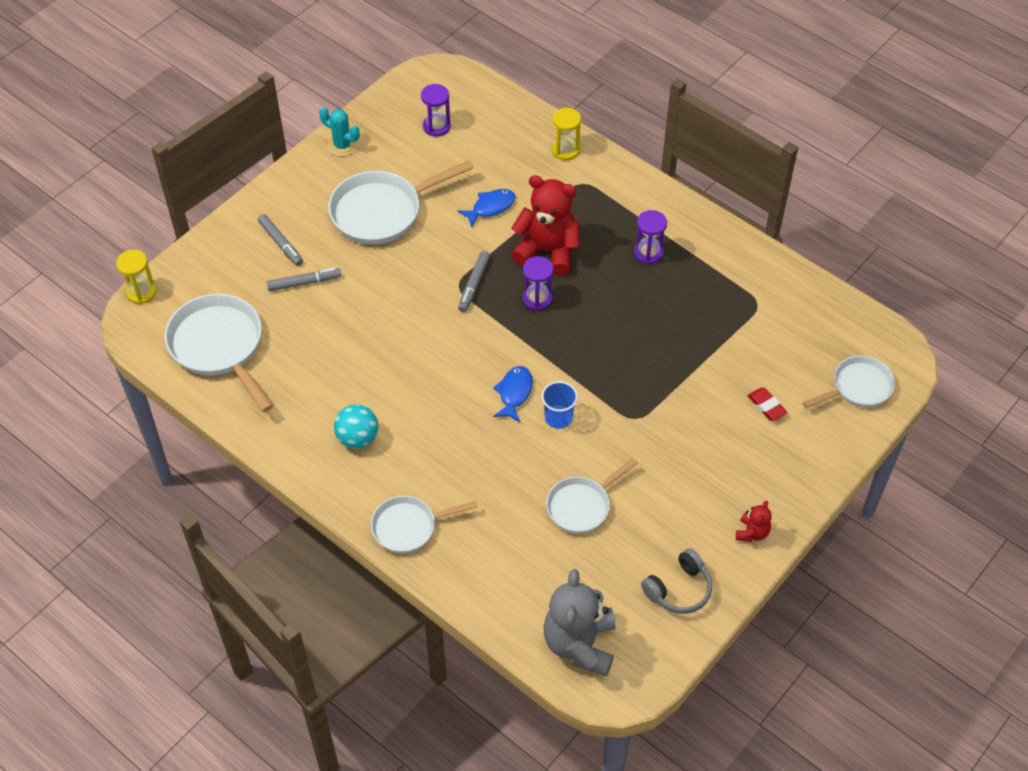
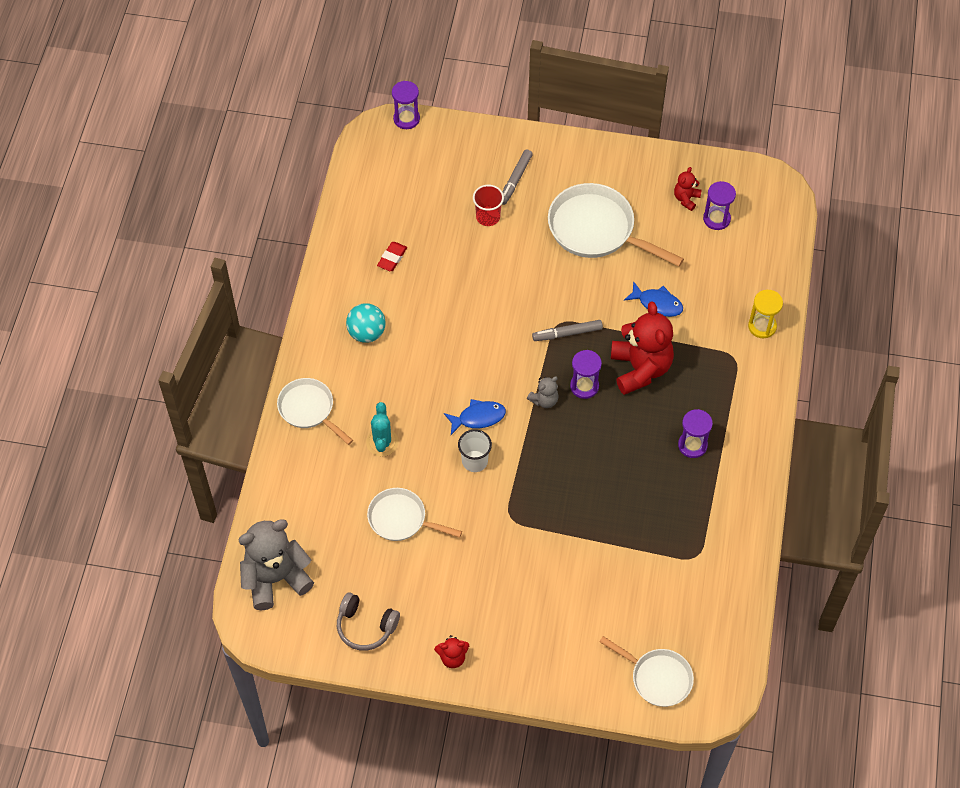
camera: 60 degrees right, 5 degrees up
yellow hourglass [116,250,156,304] -> purple hourglass [392,81,420,129]
white pan [165,294,273,412] -> none
grey marker [267,268,341,291] -> red cup [473,185,504,226]
turquoise cactus [319,107,360,157] -> turquoise cactus moved to [366,402,399,456]
blue cup [541,381,578,429] -> white cup [458,429,492,472]
red eraser [748,388,787,421] -> red eraser moved to [377,242,407,271]
none -> grey teddy bear [527,376,559,408]
none -> red teddy bear [674,167,702,211]

